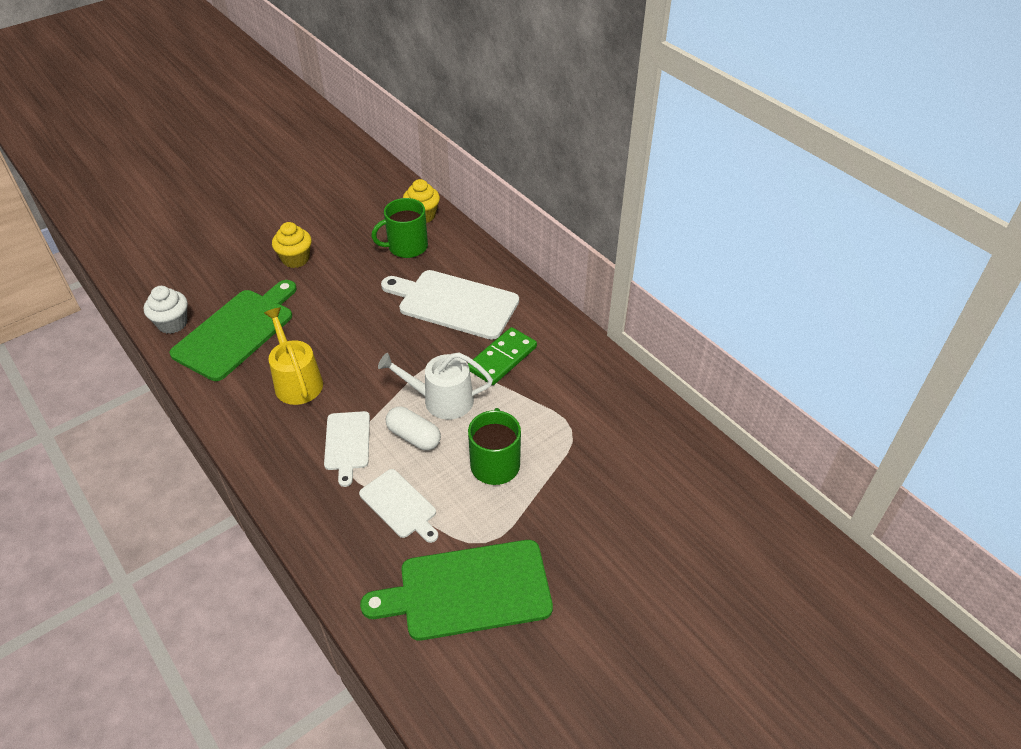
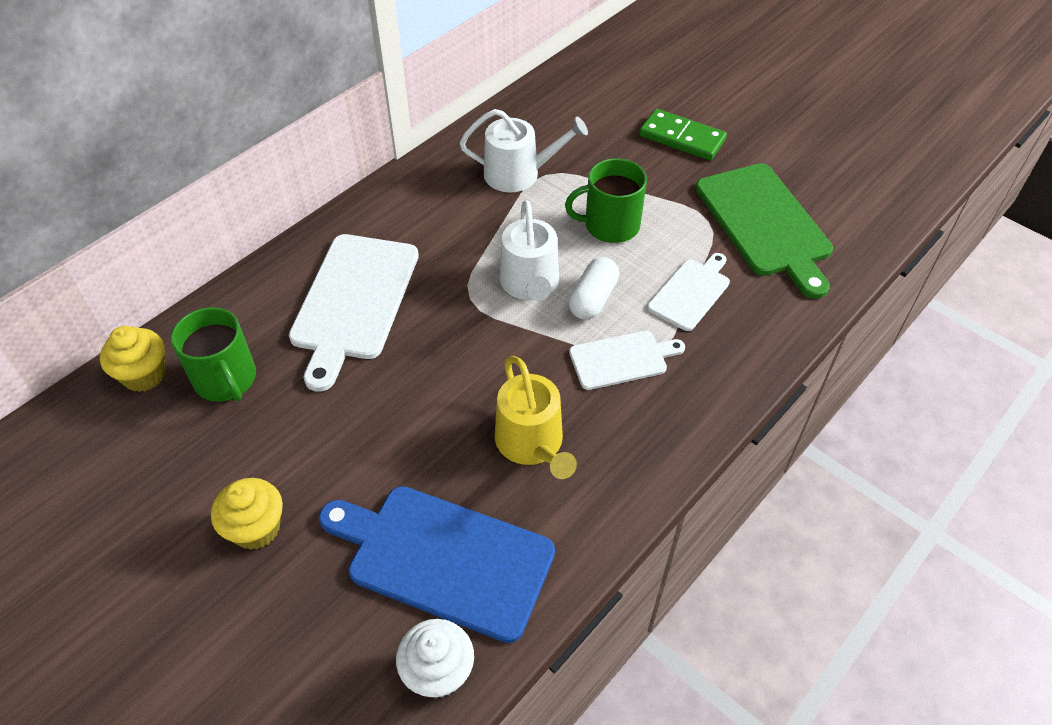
camera: 100 degrees left, 5 degrees up
green cutting board [169,280,297,381] -> blue cutting board [319,486,555,643]
yellow watering can [264,308,323,405] -> yellow watering can turned 75 degrees counterclockwise [495,356,577,479]
green domino [468,327,537,385] -> green domino moved to [639,109,727,160]
none -> white watering can [460,109,588,192]

